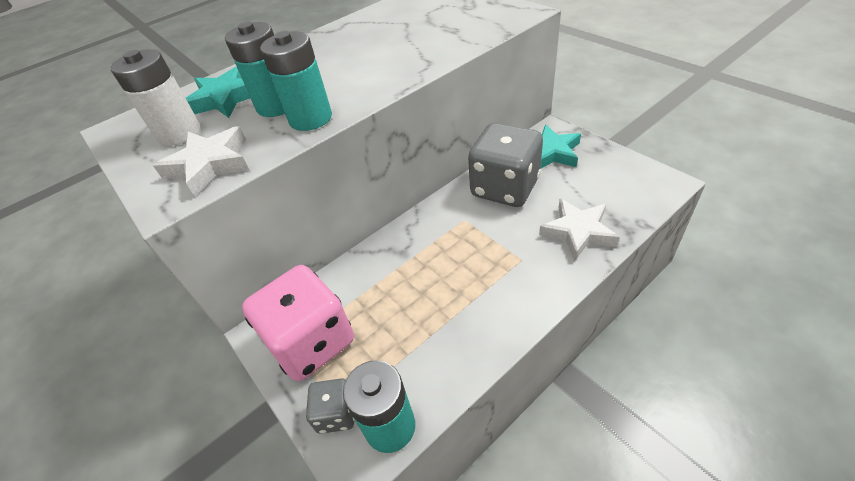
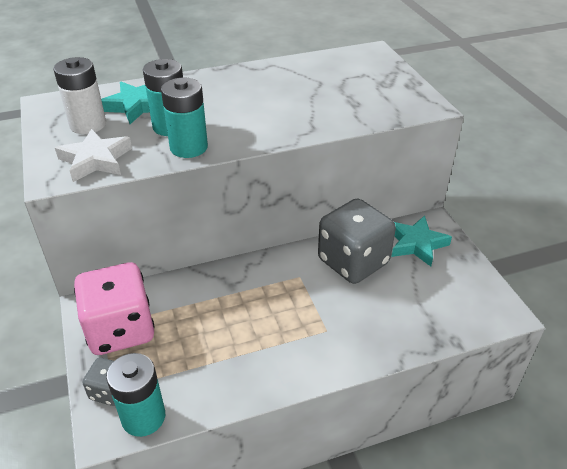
camera: 15 degrees right, 5 degrees down
white star [539,198,620,261] -> none

